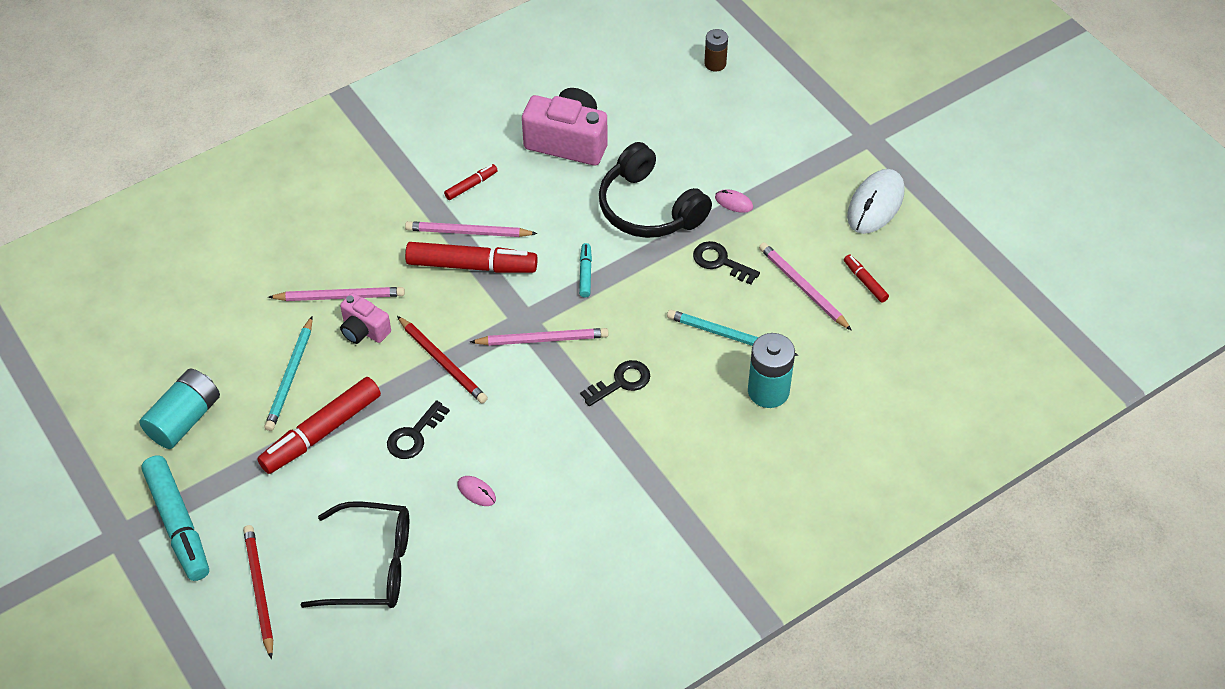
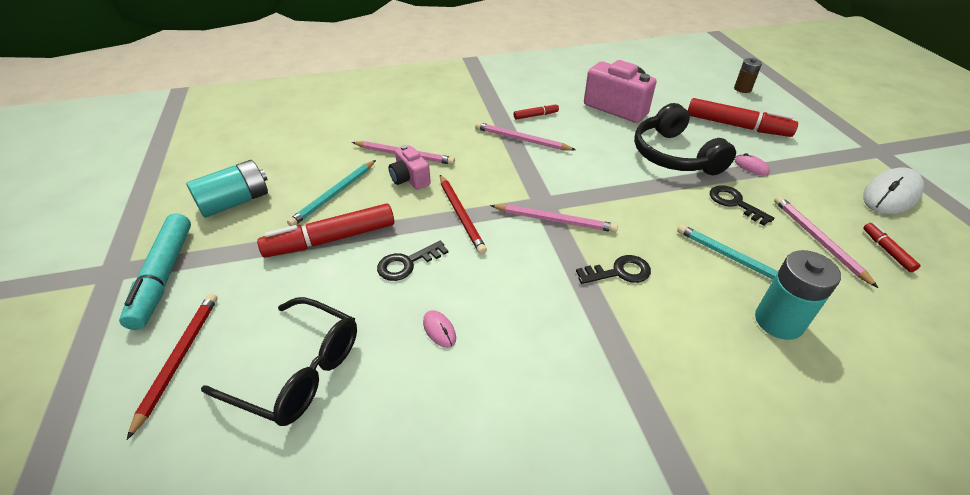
camera: 20 degrees right, 10 degrees down
red marker [405,242,538,273] -> red marker moved to [688,98,798,137]
turquoise marker [579,243,592,297] -> none

